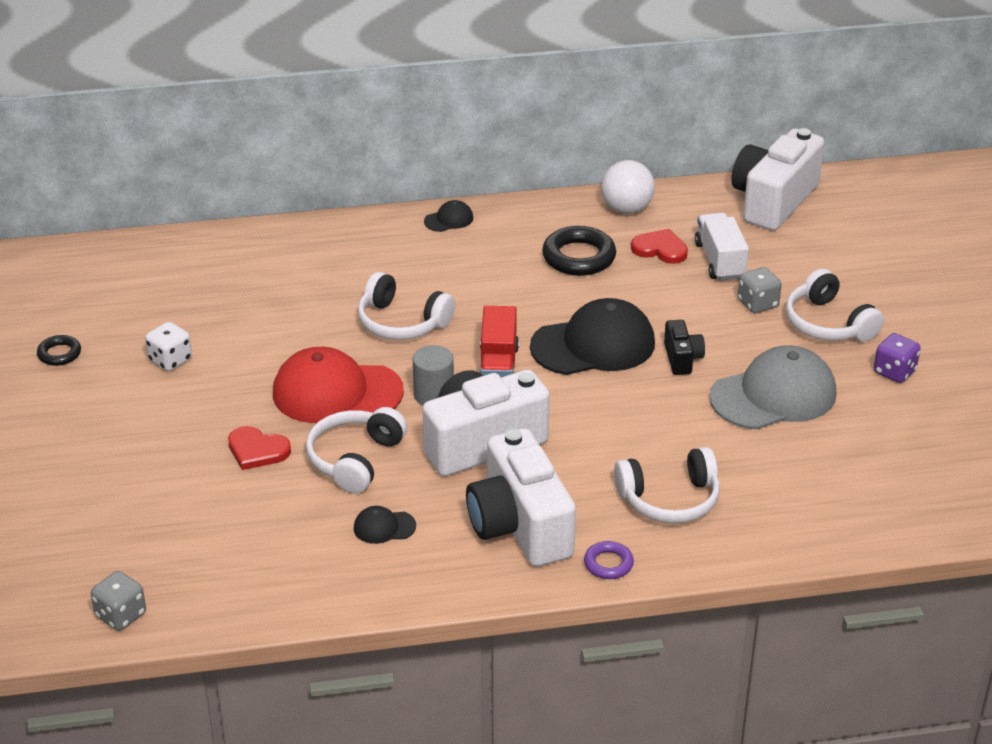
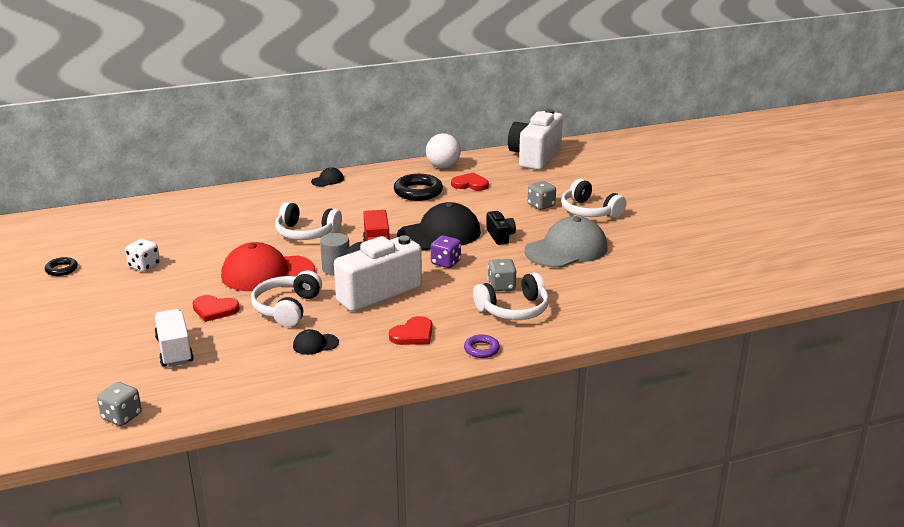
camera: 10 degrees left, 10 degrees down
white camera [466,428,576,567] -> red heart [389,316,432,345]
white truck [695,213,749,281] -> white truck moved to [154,309,194,367]
purple dice [874,333,921,383] -> purple dice moved to [431,235,461,268]
none -> grey dice [488,259,516,291]

